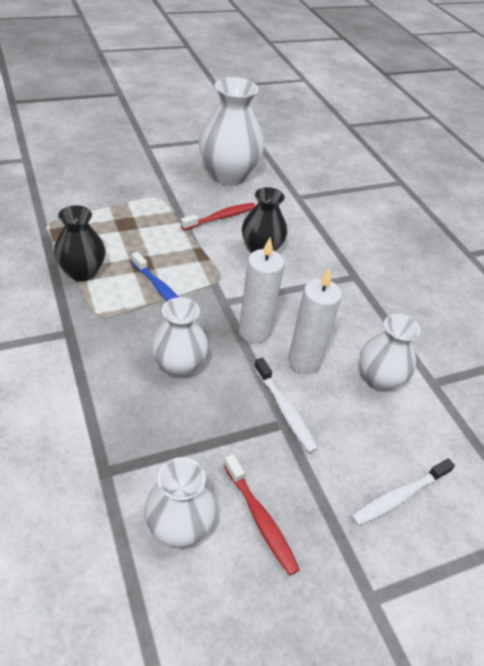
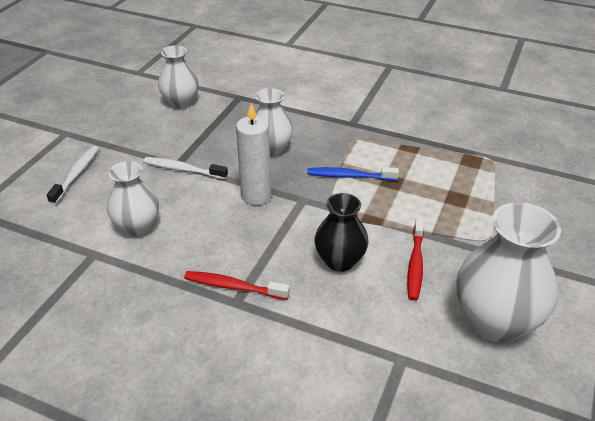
camera: 140 degrees right, 5 degrees down
black vase [54,205,106,281] -> none
red toothbrush [224,454,300,576] -> red toothbrush moved to [184,271,290,300]
white candle [288,268,342,374] -> none

